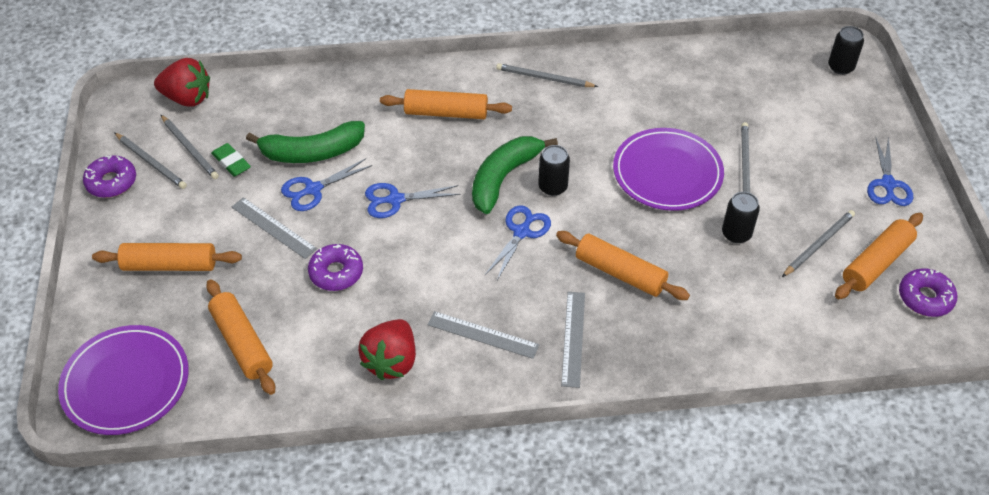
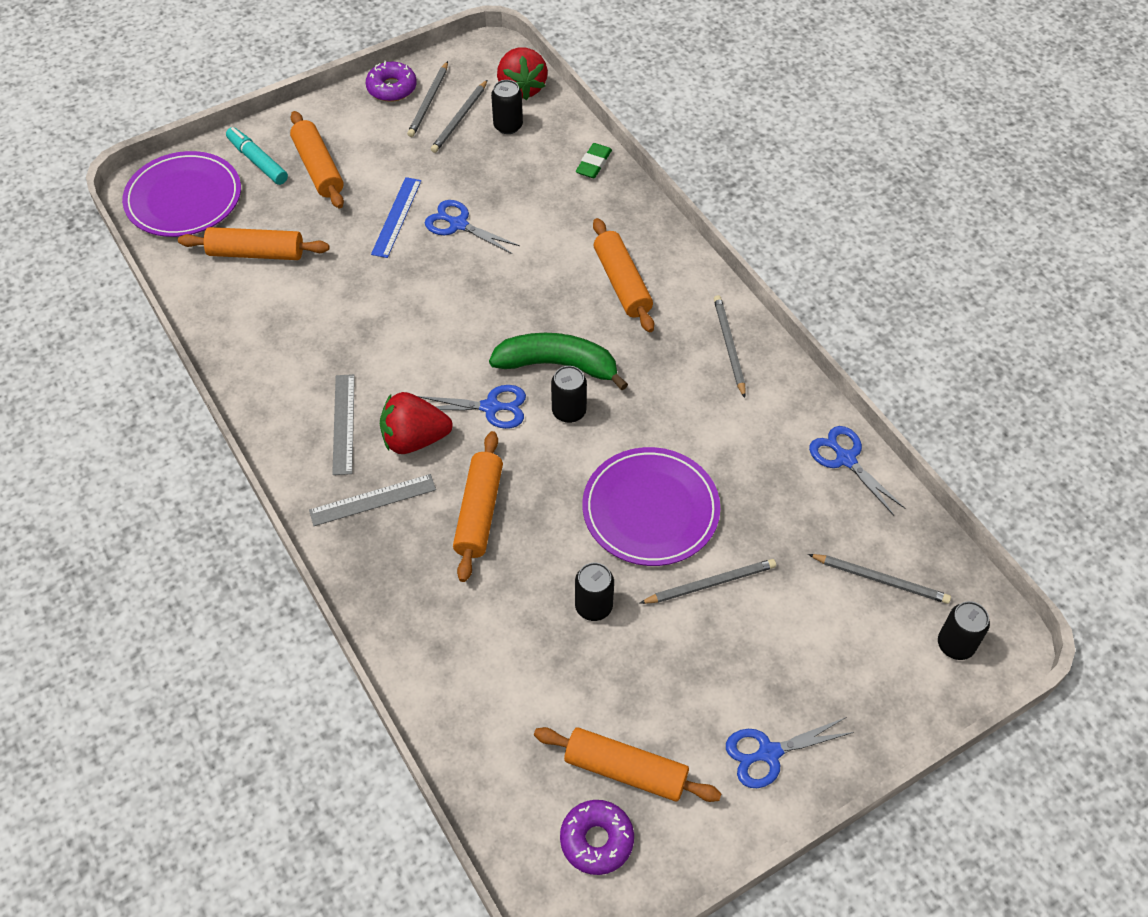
camera: 65 degrees right, 5 degrees up
orange rolling pin [206,279,275,395] -> orange rolling pin turned 60 degrees clockwise [178,227,329,260]
green eraser [211,143,251,177] -> green eraser moved to [576,143,612,178]
grey ruler [232,197,317,259] -> blue ruler [371,177,421,258]
green banana [246,121,365,163] -> none
purple donut [308,244,363,291] -> none
red strawberry [358,319,416,380] -> red strawberry moved to [380,392,453,454]
blue scissors [365,183,461,218] -> blue scissors moved to [809,426,905,516]
grey pencil [782,210,855,277] -> grey pencil moved to [808,554,951,604]
none -> turquoise marker [226,127,288,185]
none -> black can [491,80,523,134]

